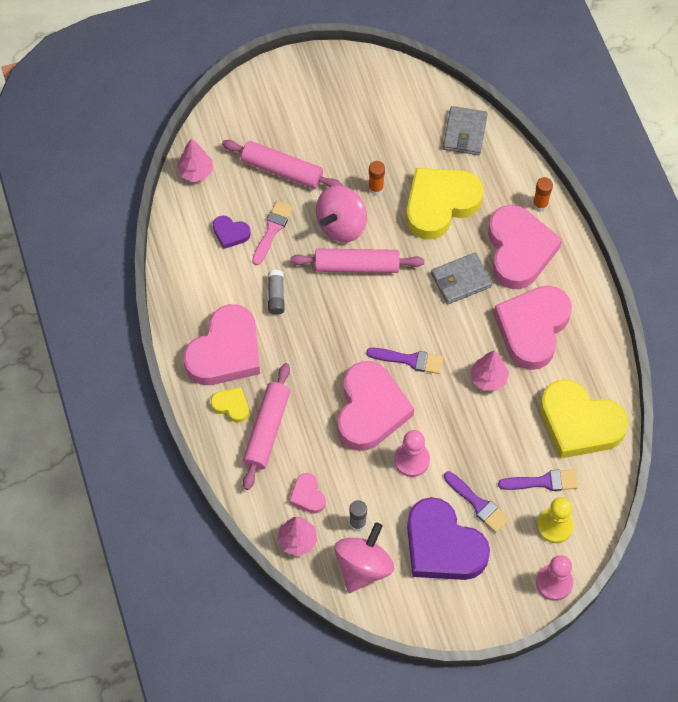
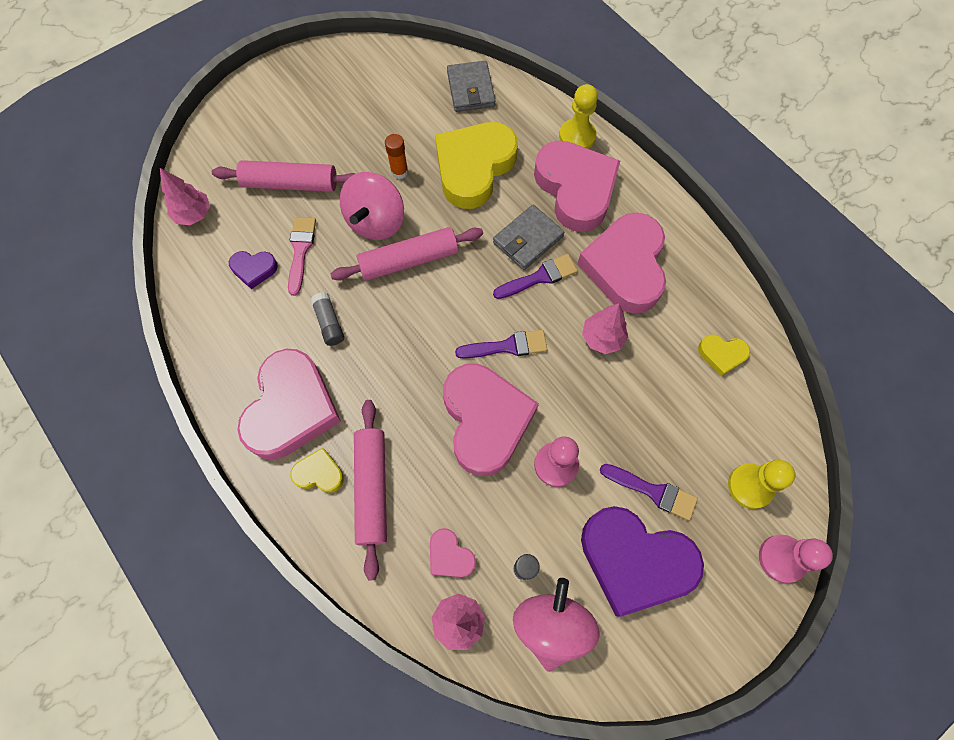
camera: 20 degrees left, 5 degrees up
purple brush [498,469,578,491] -> purple brush moved to [493,254,578,299]
orange glue stick [533,177,553,211] -> yellow pawn [559,84,598,149]
yellow heart [540,379,629,459] -> yellow heart [698,335,750,376], size x0.45

